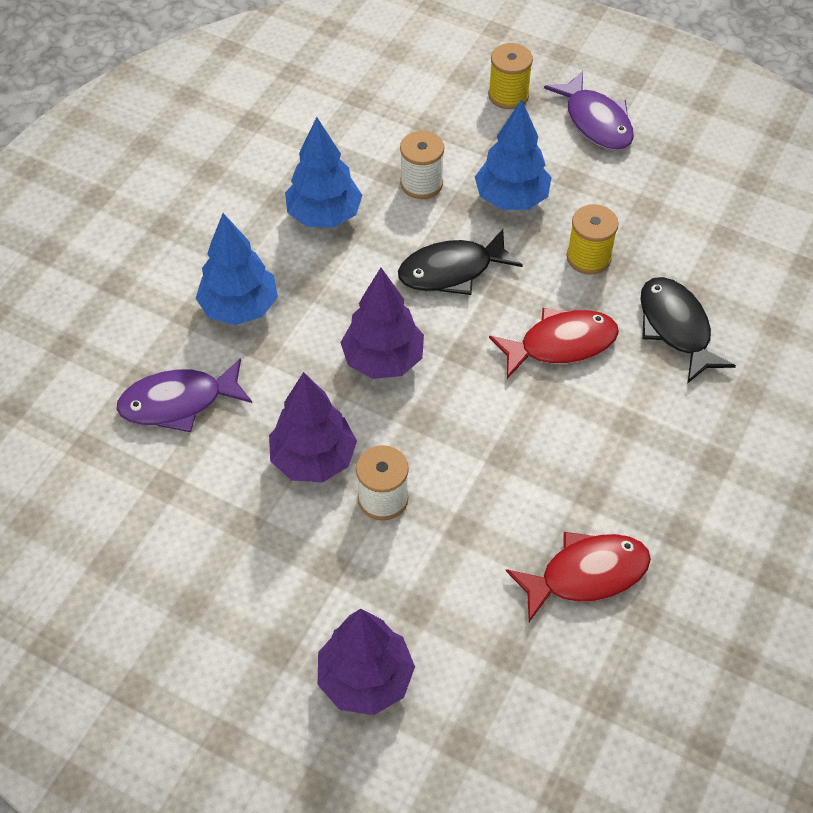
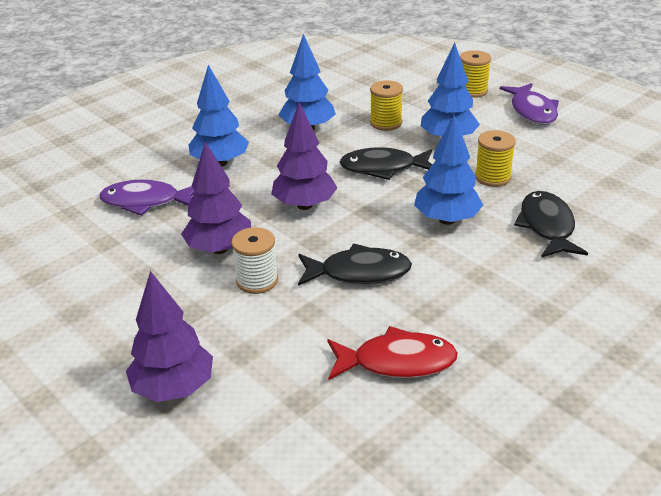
camera: 20 degrees right, 20 degrees down
white spool [400,131,444,199] -> yellow spool [370,80,403,131]
red fish [489,308,619,379] -> blue tree [414,114,483,225]
none -> black fish [298,243,412,286]

